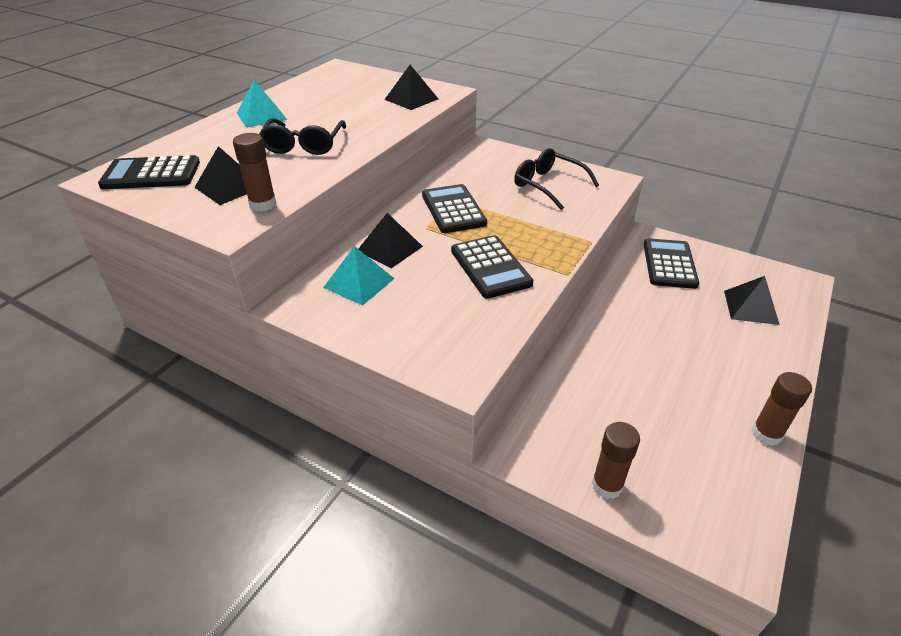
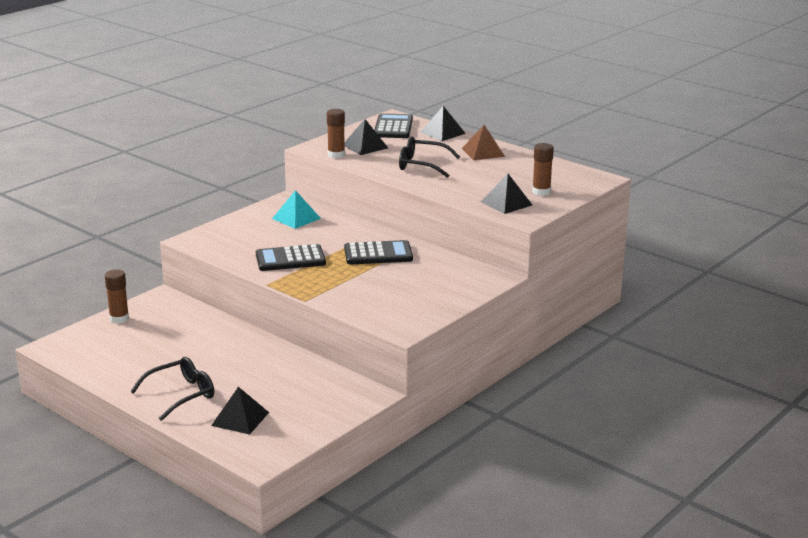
camera: 100 degrees right, 15 degrees down
turquoise pyramid [237,80,287,128] -> brown pyramid [462,125,505,160]
black pyramid [358,213,423,268] -> black pyramid moved to [420,106,466,141]
black glasses [514,148,599,210] -> black glasses moved to [130,357,214,421]
black calculator [643,238,699,289] -> none
brown glue stick [751,372,812,446] -> brown glue stick moved to [532,143,554,196]

